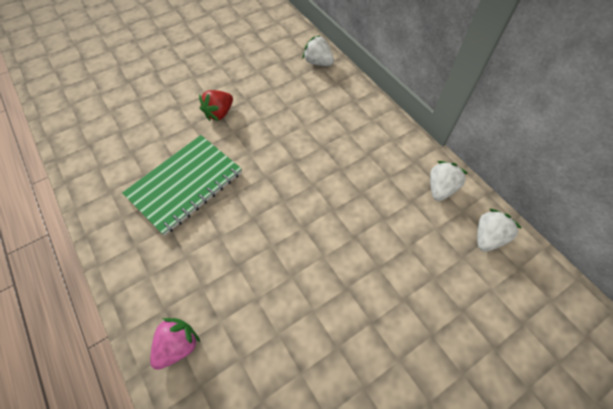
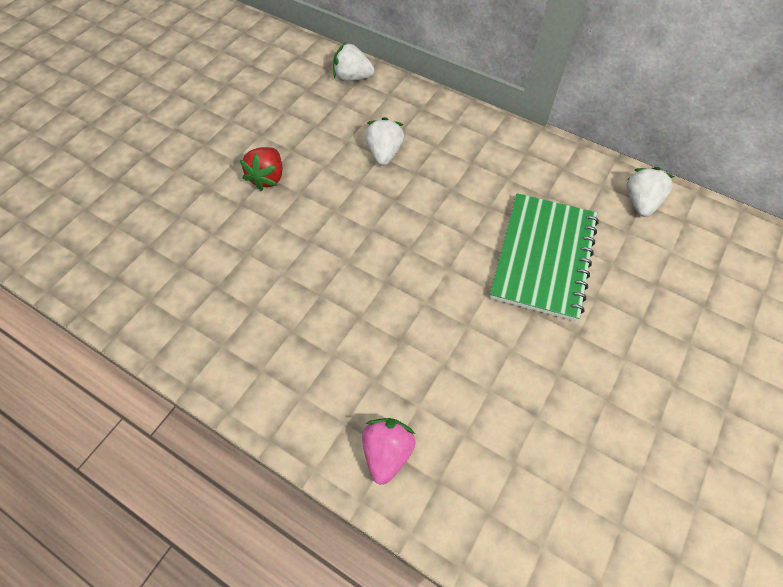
camera: 25 degrees left, 0 degrees up
green notebook [122,135,242,236] -> green notebook moved to [490,193,599,321]
white strawberry [430,161,468,201] -> white strawberry moved to [365,117,404,166]

